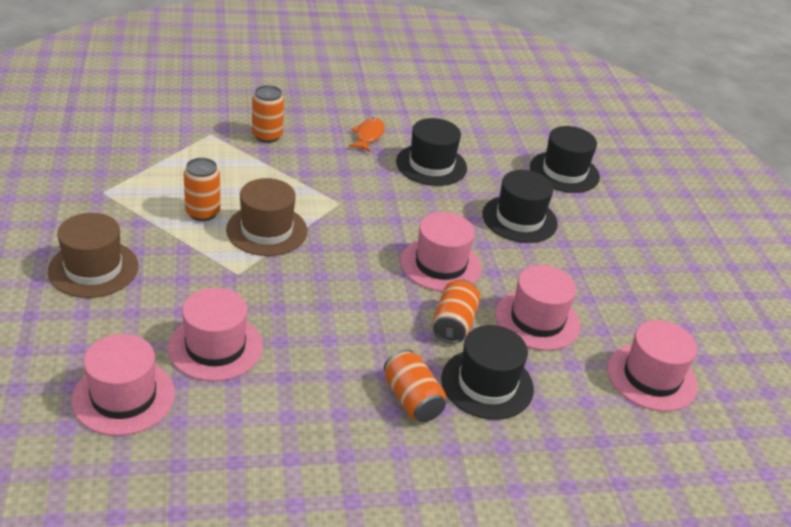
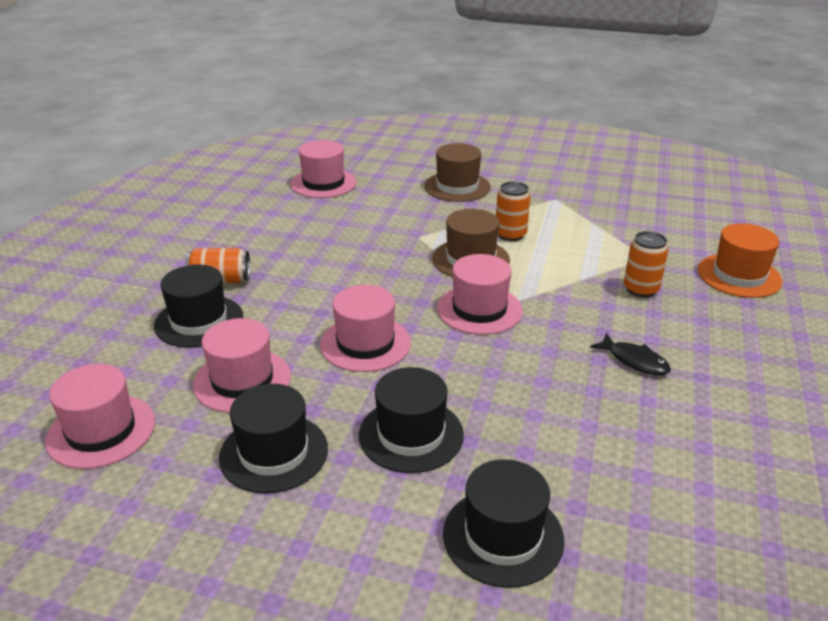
camera: 120 degrees right, 5 degrees down
pink hat [168,288,263,381] -> pink hat moved to [437,254,523,335]
orange fish [348,118,385,152] -> black fish [590,333,671,375]
black hat [396,118,467,186] -> black hat moved to [219,384,328,494]
orange can [433,279,480,344] -> none
none -> orange hat [698,224,783,298]

